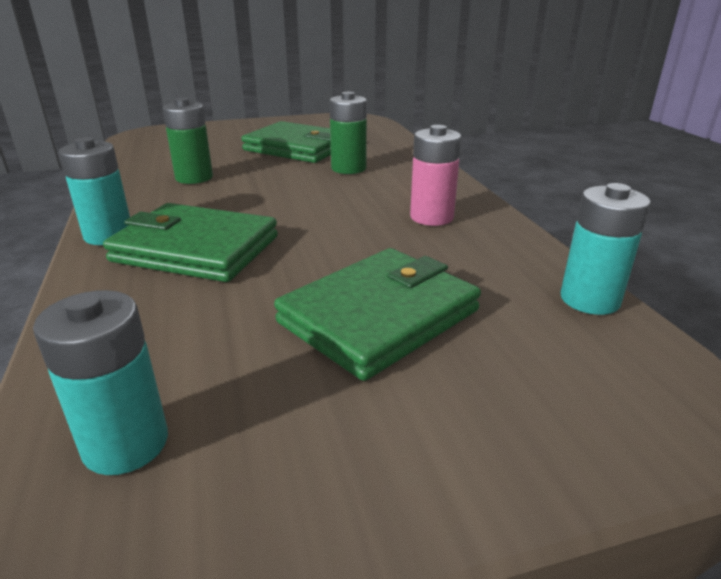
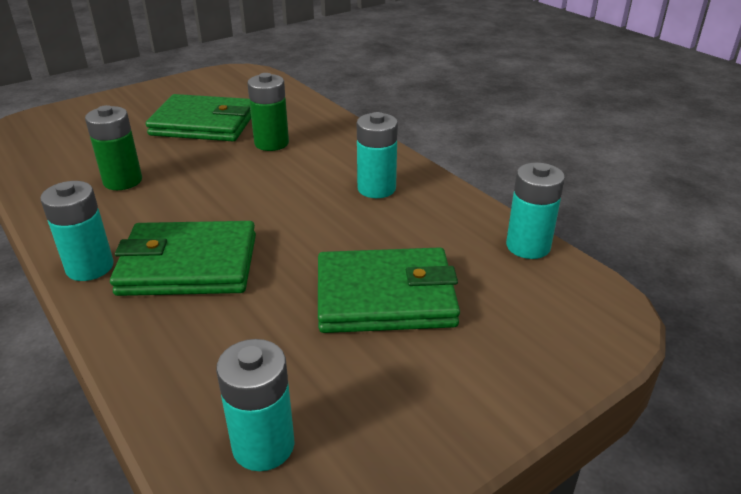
camera: 20 degrees left, 5 degrees up
green wallet [274,248,481,381] -> green wallet turned 60 degrees clockwise [318,247,460,333]
pink battery [410,125,462,226] -> turquoise battery [357,112,398,198]

